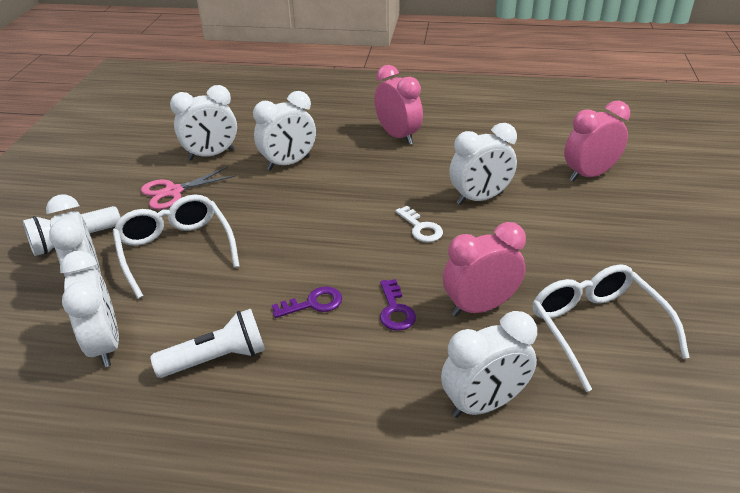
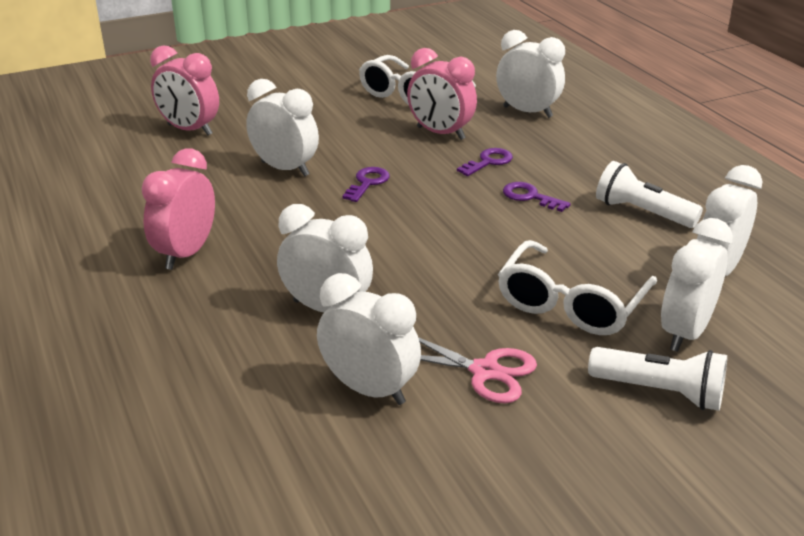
camera: 125 degrees left, 5 degrees down
white key [395,206,443,242] -> purple key [343,167,390,202]

